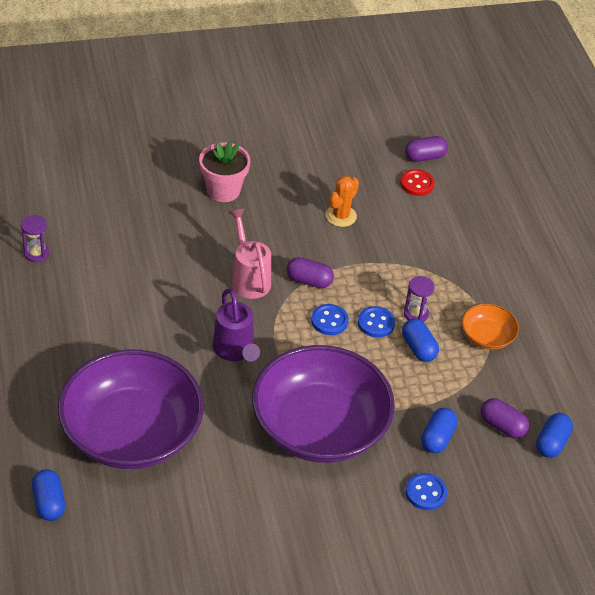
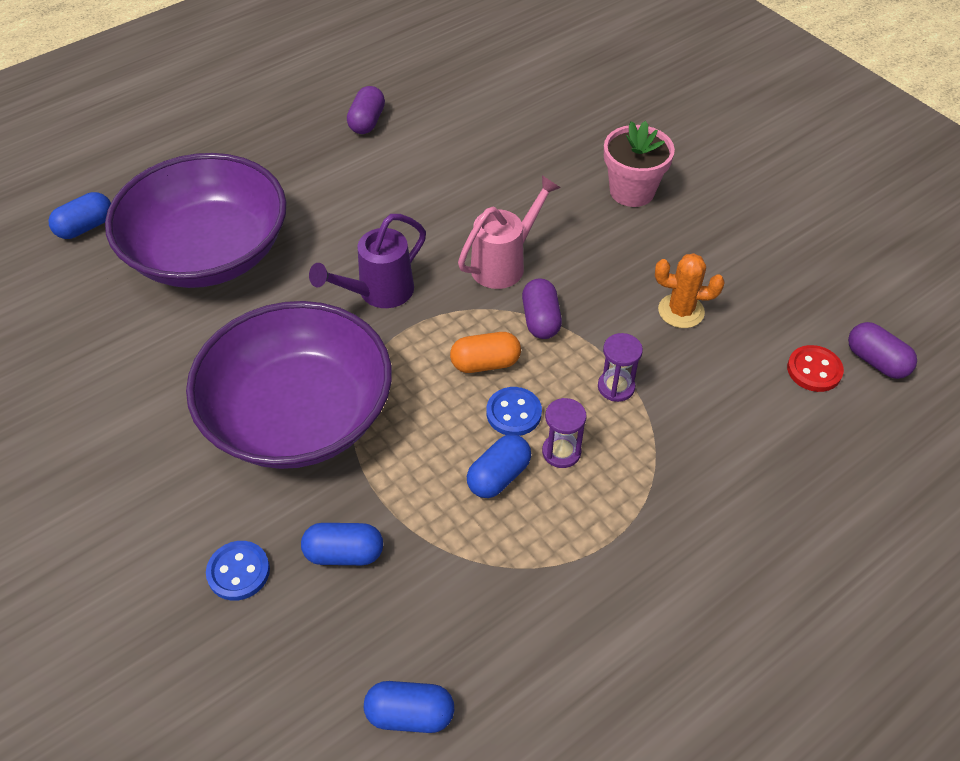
camera: 70 degrees right, 5 degrees up
purple hourglass [21,215,49,262] -> purple hourglass moved to [598,333,643,402]
blue button [311,304,349,335] -> orange capsule [450,332,521,373]
orange bowl [462,303,519,350] -> none
purple capsule [480,398,529,438] -> purple capsule moved to [347,86,385,134]

